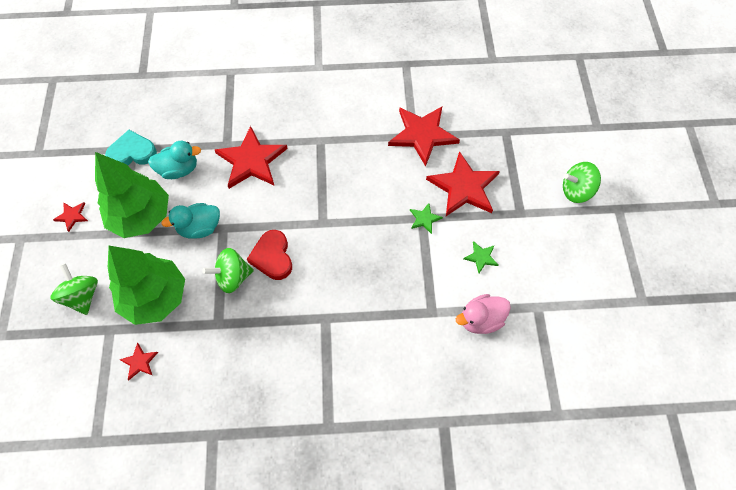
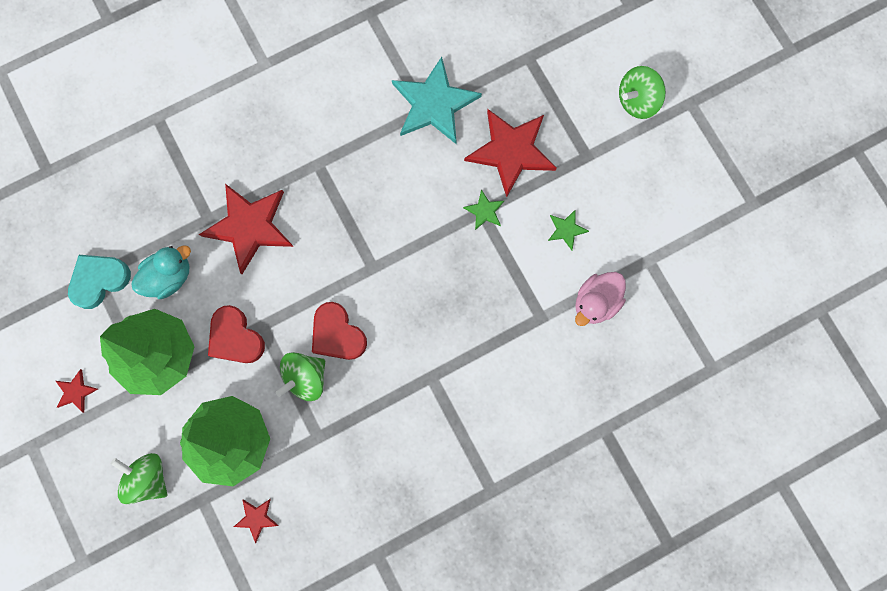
camera: 25 degrees left, 15 degrees up
turquoise duck [161,203,220,239] -> red heart [208,305,265,363]
red star [388,107,460,166] -> turquoise star [392,57,482,144]

